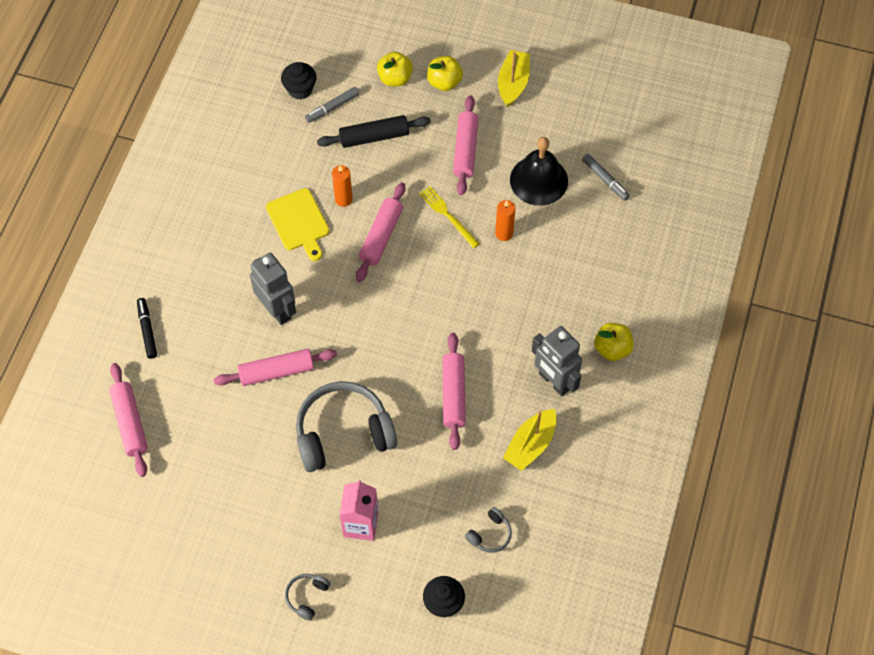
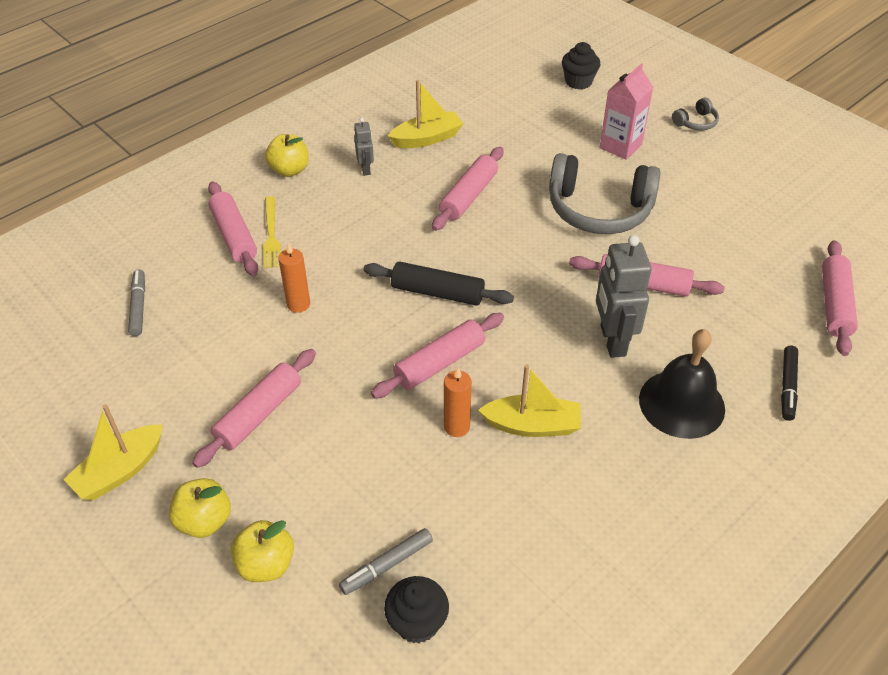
camera: 150 degrees left, 15 degrees down
yellow cutting board [266,188,329,261] -> yellow boat [478,364,581,437]
grey marker [305,87,359,123] -> grey marker turned 150 degrees clockwise [339,528,433,595]
black rolling pin [317,115,431,148] -> black rolling pin moved to [364,261,514,306]
yellow fork [419,187,480,248] -> yellow fork moved to [263,196,281,268]
grey headphones [465,507,512,553] -> none
black bell [510,137,568,206] -> black bell moved to [639,329,725,439]
grey robot [532,326,582,396] -> grey robot [354,118,374,176], size x0.52
none -> pink rolling pin [208,181,258,276]

